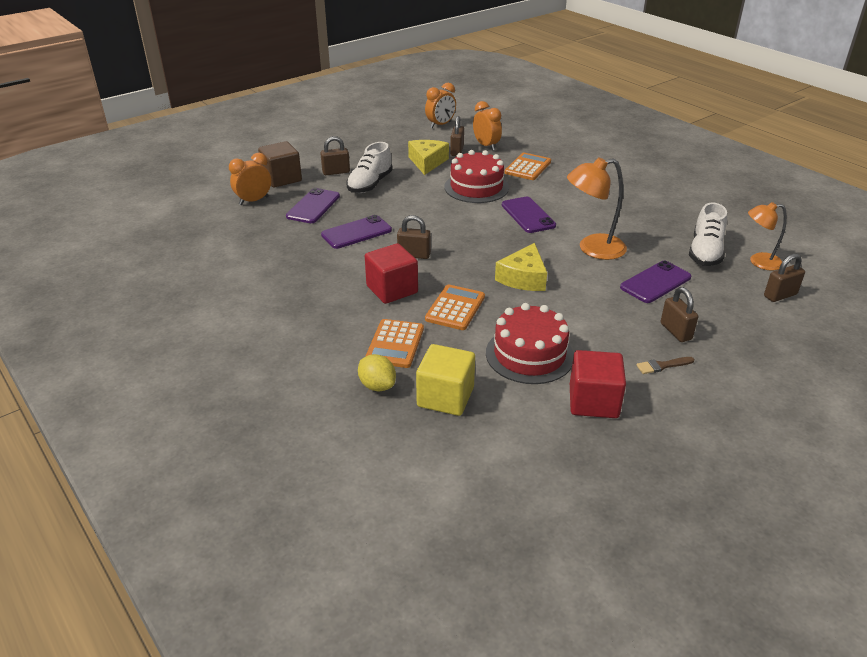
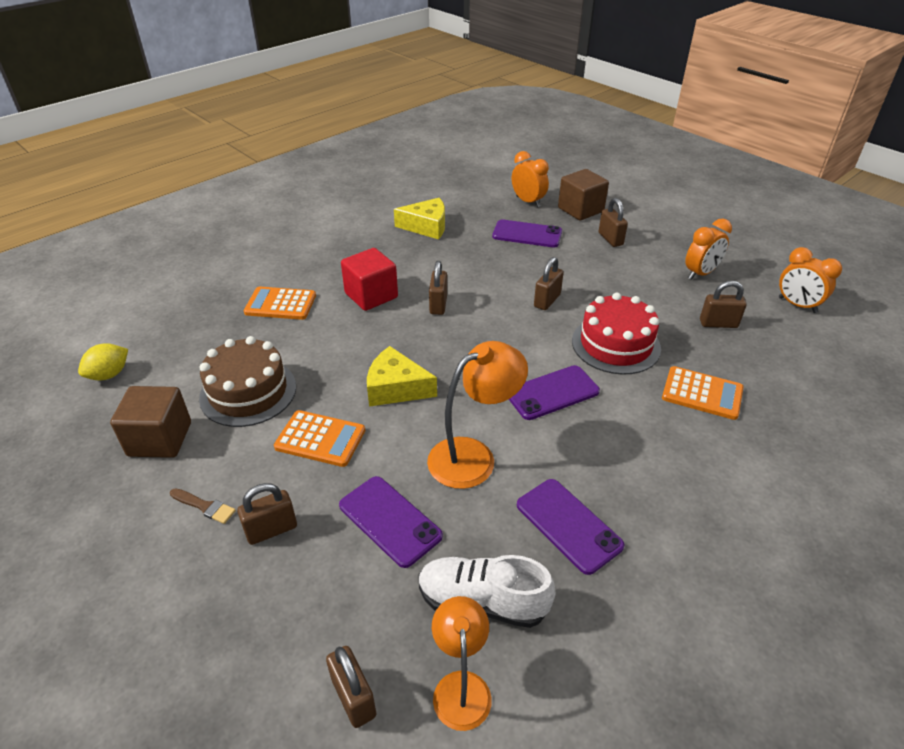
camera: 85 degrees right, 5 degrees up
purple phone [321,215,392,249] -> purple phone moved to [517,479,625,575]
white shoe [346,142,393,193] -> none
yellow lemon [358,354,396,391] -> yellow lemon moved to [78,343,128,381]
yellow cheese [408,140,449,175] -> yellow cheese moved to [394,198,445,240]
yellow cube [416,344,475,416] -> none
orange calculator [425,284,485,330] -> orange calculator moved to [274,410,365,467]
orange clock [473,101,502,151] -> orange clock moved to [685,218,732,280]
red cake [486,303,574,384] -> brown cake [199,336,296,427]
orange lamp [567,157,627,260] -> orange lamp turned 75 degrees clockwise [427,341,528,489]
red cube [570,350,626,418] -> brown cube [110,386,191,458]
brown brush [636,357,694,374] -> brown brush turned 135 degrees clockwise [170,488,236,524]
none -> brown padlock [534,257,564,310]

